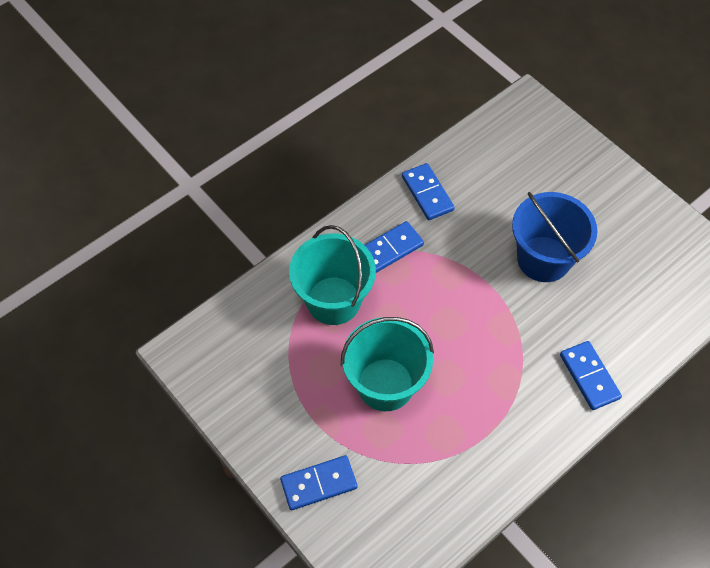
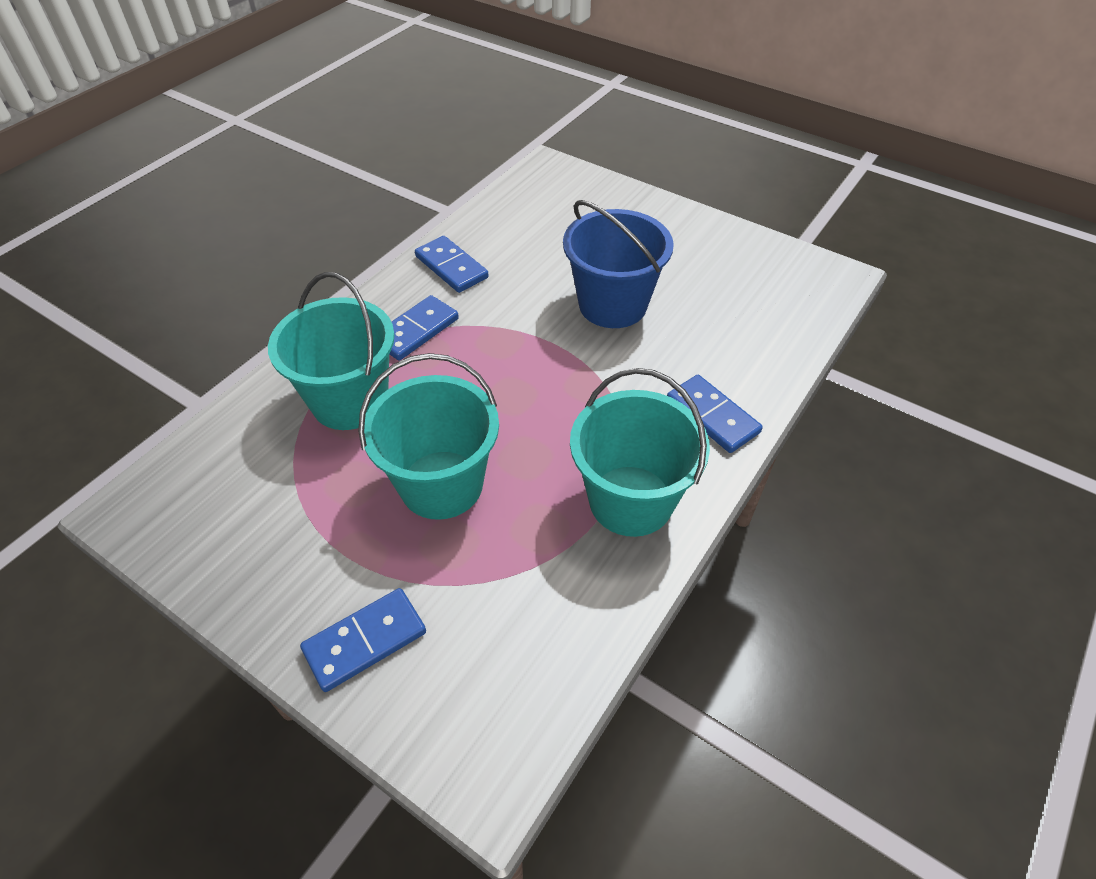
camera: 15 degrees left, 10 degrees down
none -> turquoise bucket [570,368,710,537]

